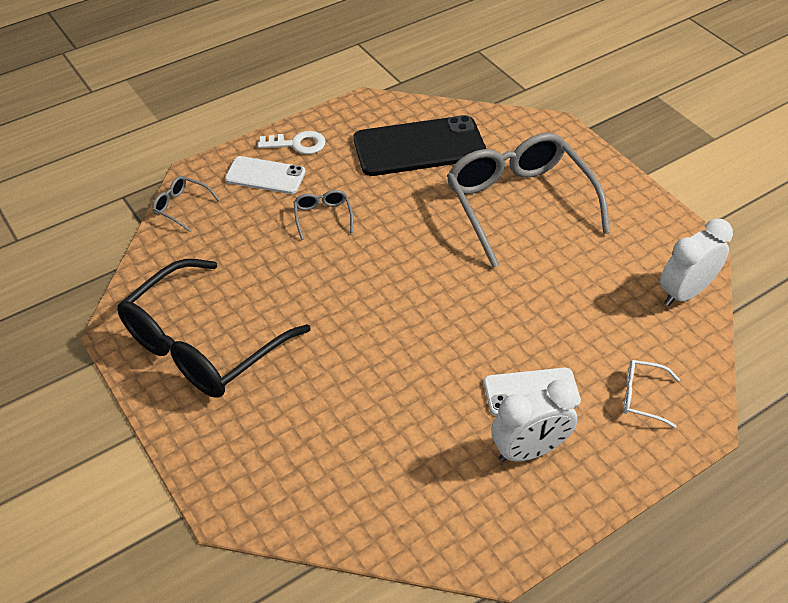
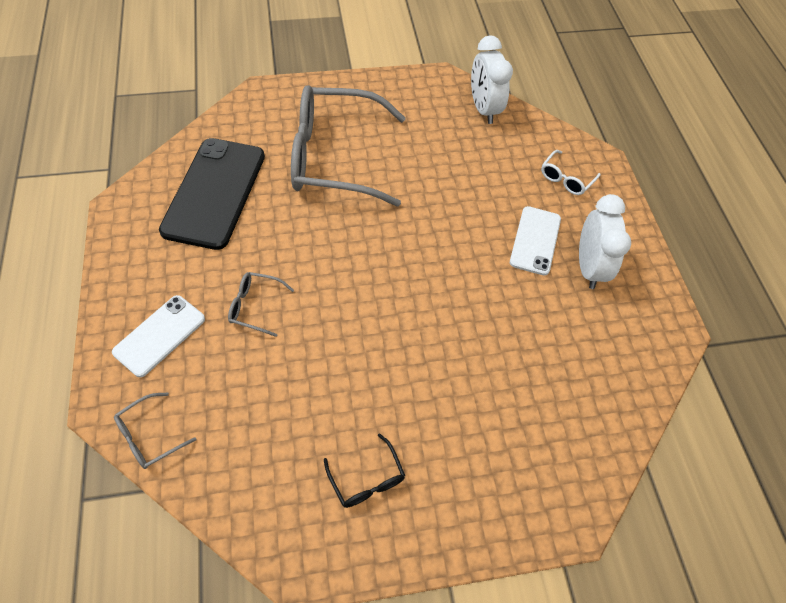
camera: 70 degrees left, 10 degrees up
black glasses [117,259,311,398] -> black glasses [324,433,405,508], size x0.40
white key [258,131,326,154] -> none

